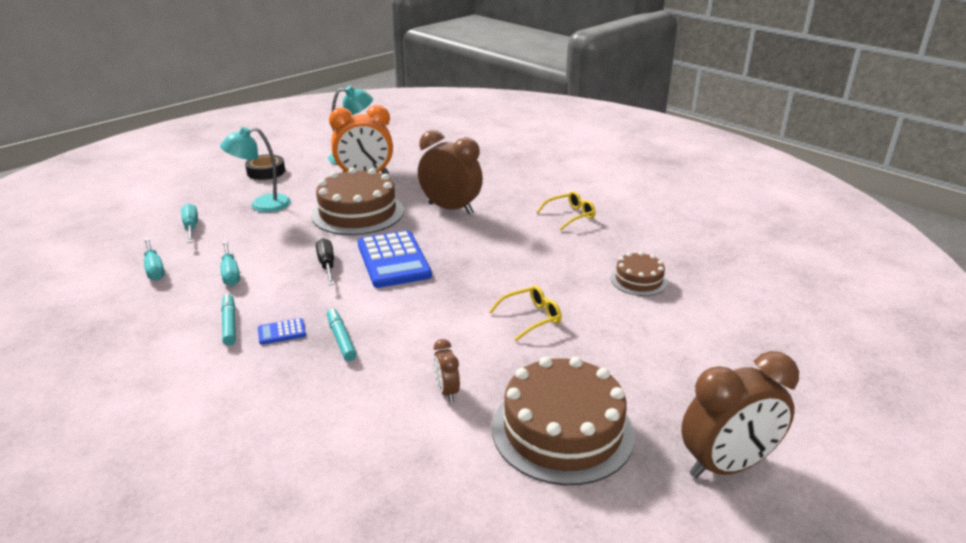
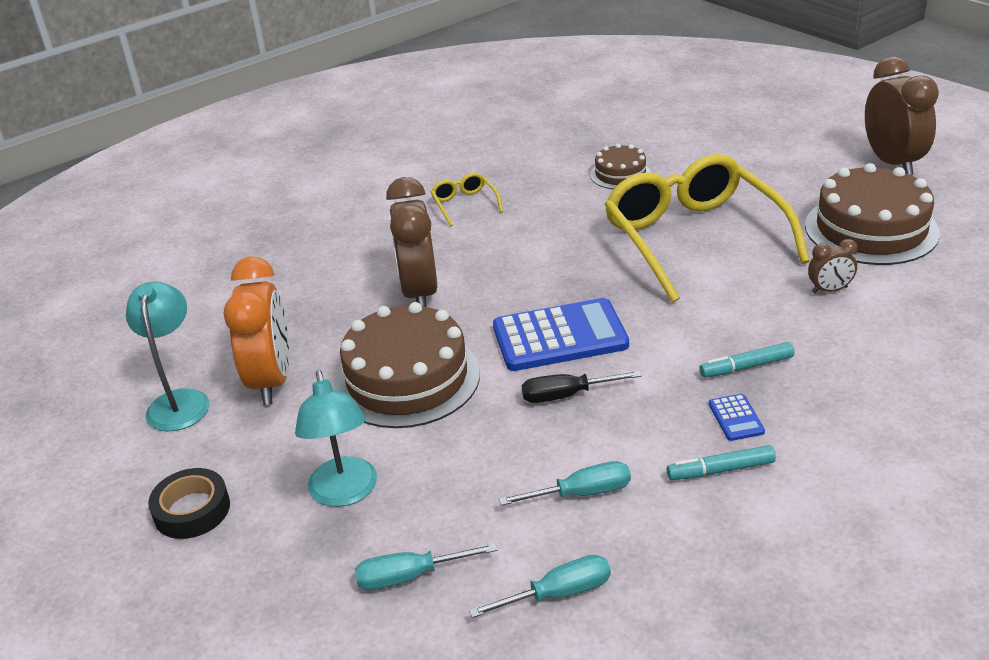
camera: 80 degrees left, 5 degrees up
brown clock [418,130,483,215] -> brown clock turned 45 degrees counterclockwise [386,177,438,307]
yellow glasses [489,285,562,341] -> yellow glasses [604,154,810,303], size x2.46

